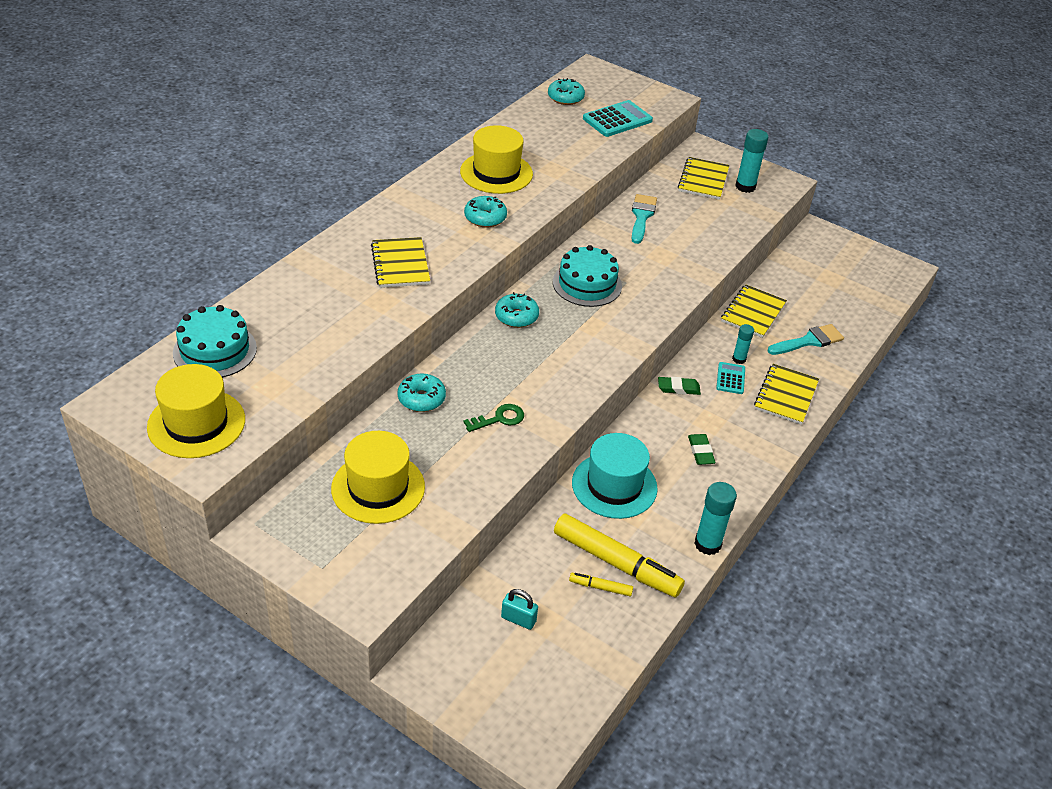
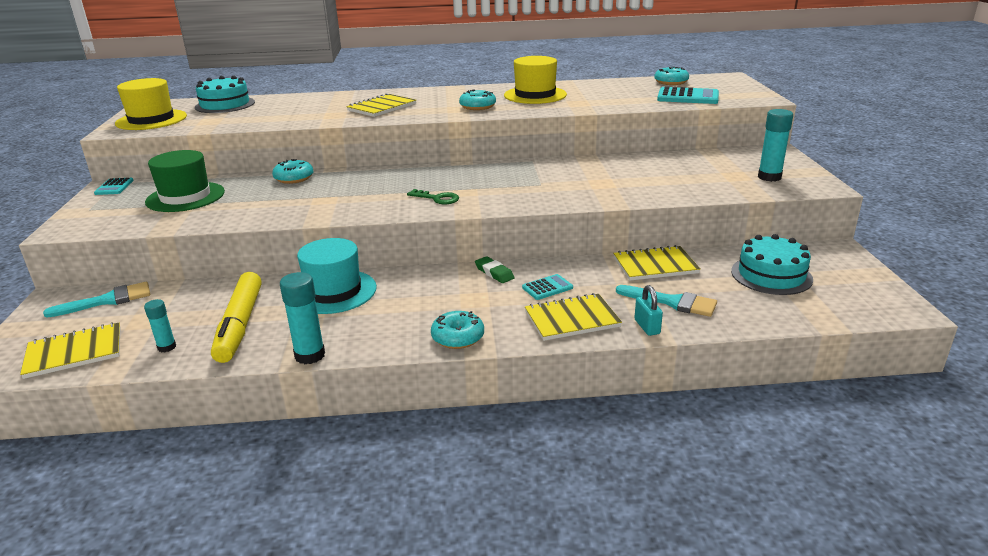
camera: 55 degrees right, 15 degrees down
yellow hat [331,431,425,524] -> green hat [145,150,225,212]
green key [463,404,524,432] -> green key moved to [407,189,459,204]
turquoise donut [495,292,539,328] -> turquoise donut moved to [431,311,484,349]
turquoise padlock [501,589,538,630] -> turquoise padlock moved to [634,285,663,336]
turquoise cake [553,245,622,307] -> turquoise cake moved to [731,234,813,295]
yellow marker [569,573,633,596] -> none
turquoise brush [631,194,657,244] -> turquoise brush moved to [43,282,150,318]
yellow notebook [678,157,729,200] -> yellow notebook moved to [20,322,121,379]
green eraser [688,434,716,465] -> none
turquoise glue stick [732,324,754,364] -> turquoise glue stick moved to [144,299,176,352]
none -> turquoise calculator [94,178,134,195]

